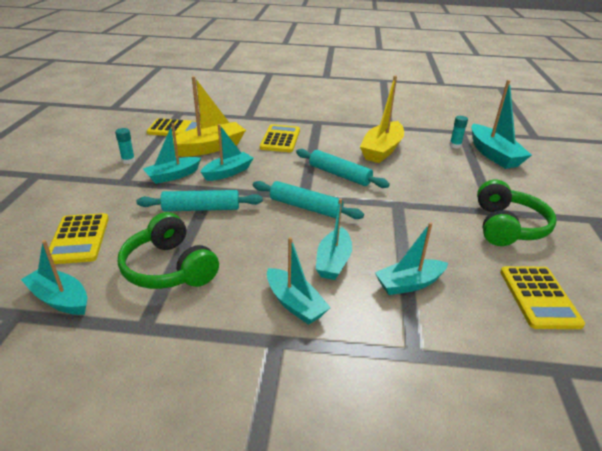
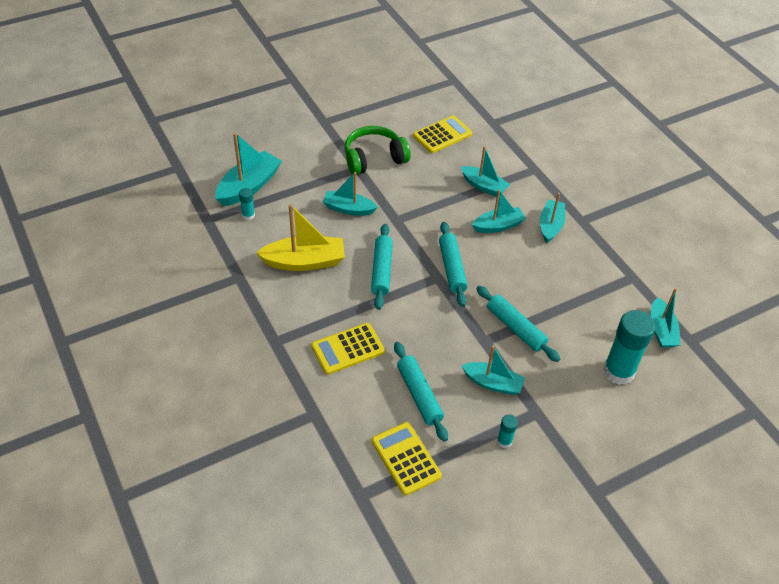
camera: 125 degrees left, 15 degrees up
yellow calculator [49,213,109,264] -> turquoise glue stick [603,310,656,385]
green headphones [118,212,219,289] -> none
yellow boat [173,76,246,157] -> turquoise rolling pin [394,342,448,442]
turquoise boat [201,124,254,181] -> turquoise boat moved to [323,172,378,216]

